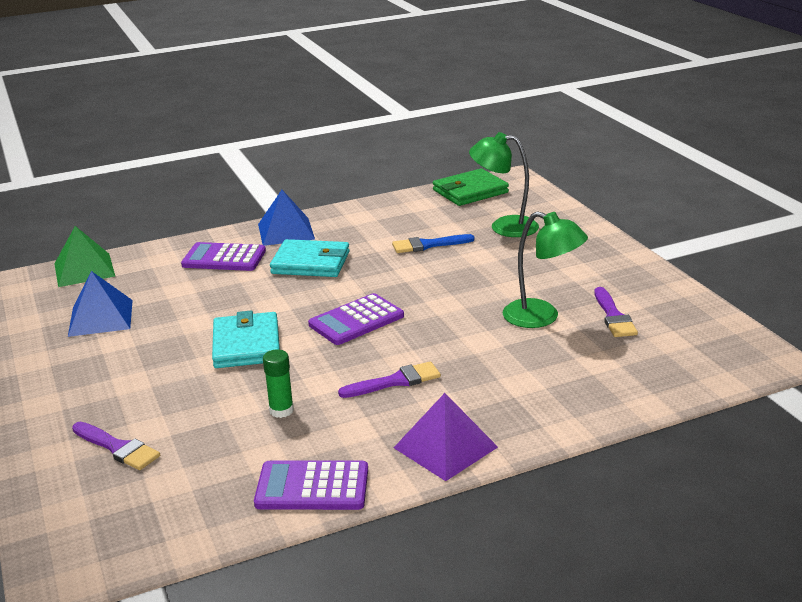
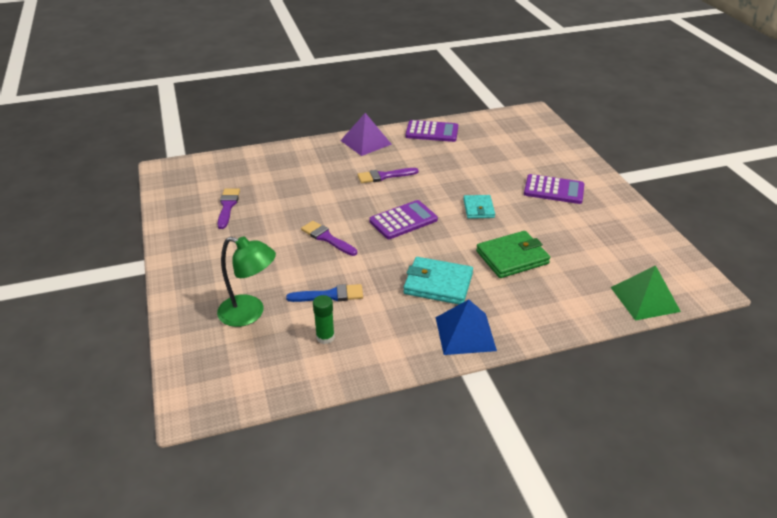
camera: 175 degrees left, 10 degrees up
blue pyramid [68,271,133,337] -> none
purple brush [72,422,160,470] -> purple brush moved to [301,221,357,256]
purple calculator [181,242,266,271] -> purple calculator moved to [524,174,584,204]
turquoise wallet [212,311,280,368] -> turquoise wallet [463,195,495,219], size x0.63
green glue stick [263,349,294,418] -> green glue stick moved to [313,295,335,344]
green wallet [433,168,509,206] -> green wallet moved to [476,231,550,278]
green lamp [503,211,588,328] -> none

